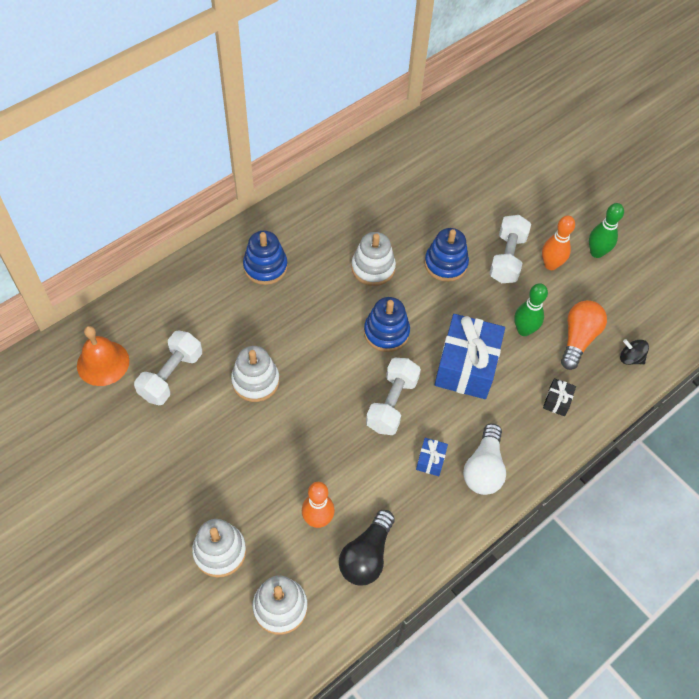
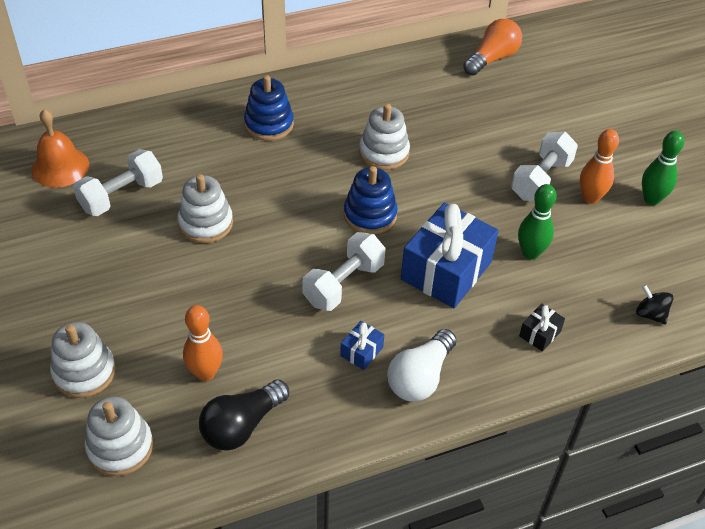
camera: 20 degrees right, 10 degrees down
blue stacking toy [424,228,469,282] -> none
orange light bulb [561,300,607,370] -> orange light bulb moved to [463,19,522,76]

